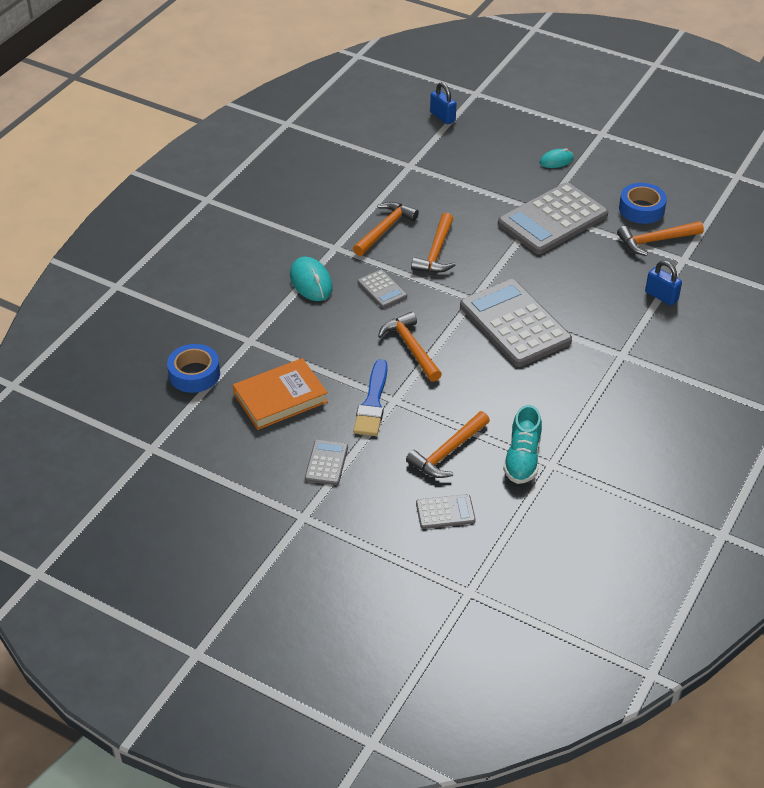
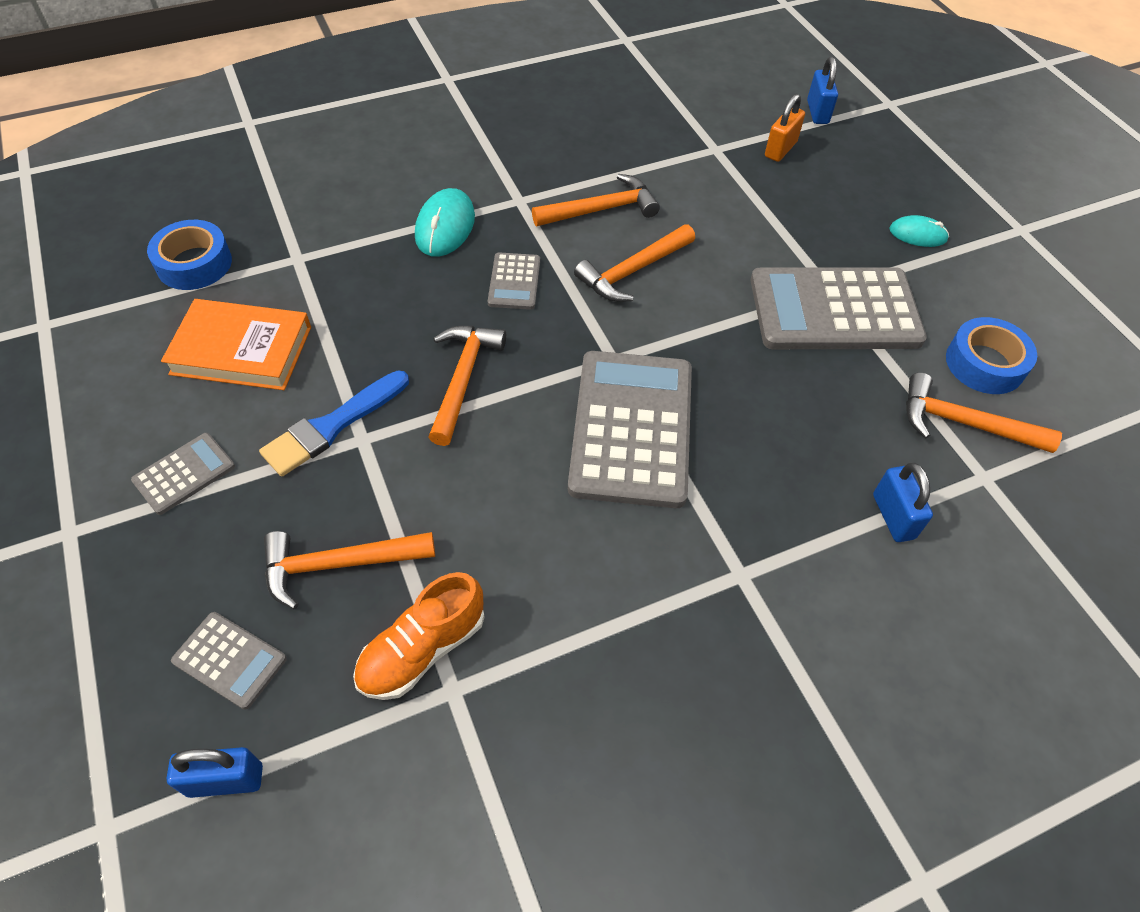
camera: 35 degrees right, 10 degrees up
turquoise shoe [503,405,542,484] -> orange shoe [353,572,484,700]
none -> blue padlock [166,747,263,798]
none -> orange padlock [765,94,805,162]

